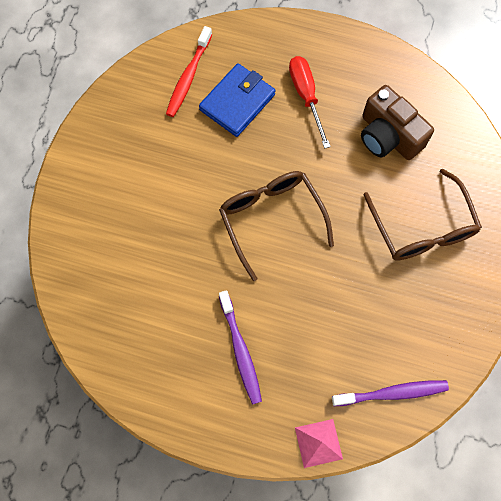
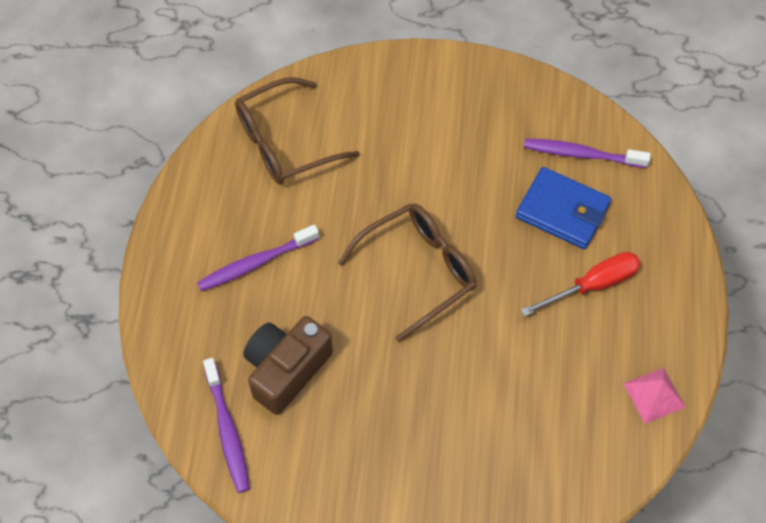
camera: 80 degrees right, 10 degrees down
red toothbrush [166,26,212,117] -> purple toothbrush [524,138,651,168]
pink pyramid [295,419,343,468] -> pink pyramid moved to [623,367,686,424]
brown camera [361,85,434,160] -> brown camera moved to [243,316,333,415]
brown glasses [364,169,482,261] -> brown glasses moved to [235,77,359,184]

